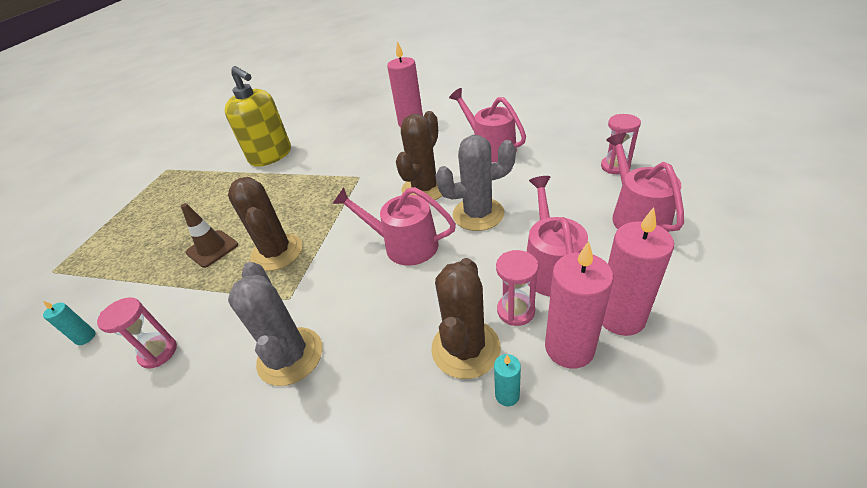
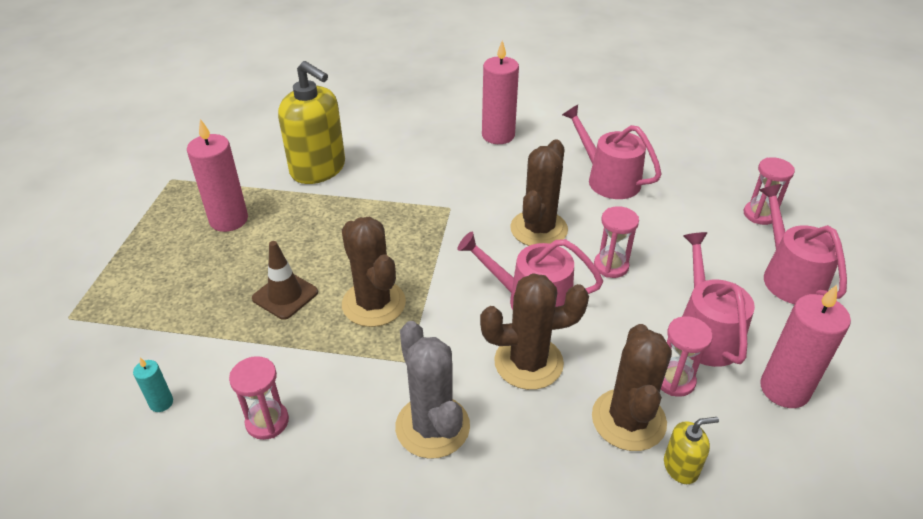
camera: 10 degrees left, 0 degrees up
grey cactus [435,135,516,231] -> pink hourglass [594,206,639,278]
turquoise candle [494,354,521,406] -> yellow soap dispenser [664,417,719,484]
pink candle [545,241,613,369] -> pink candle moved to [187,119,248,232]
none -> brown cactus [480,273,589,390]

